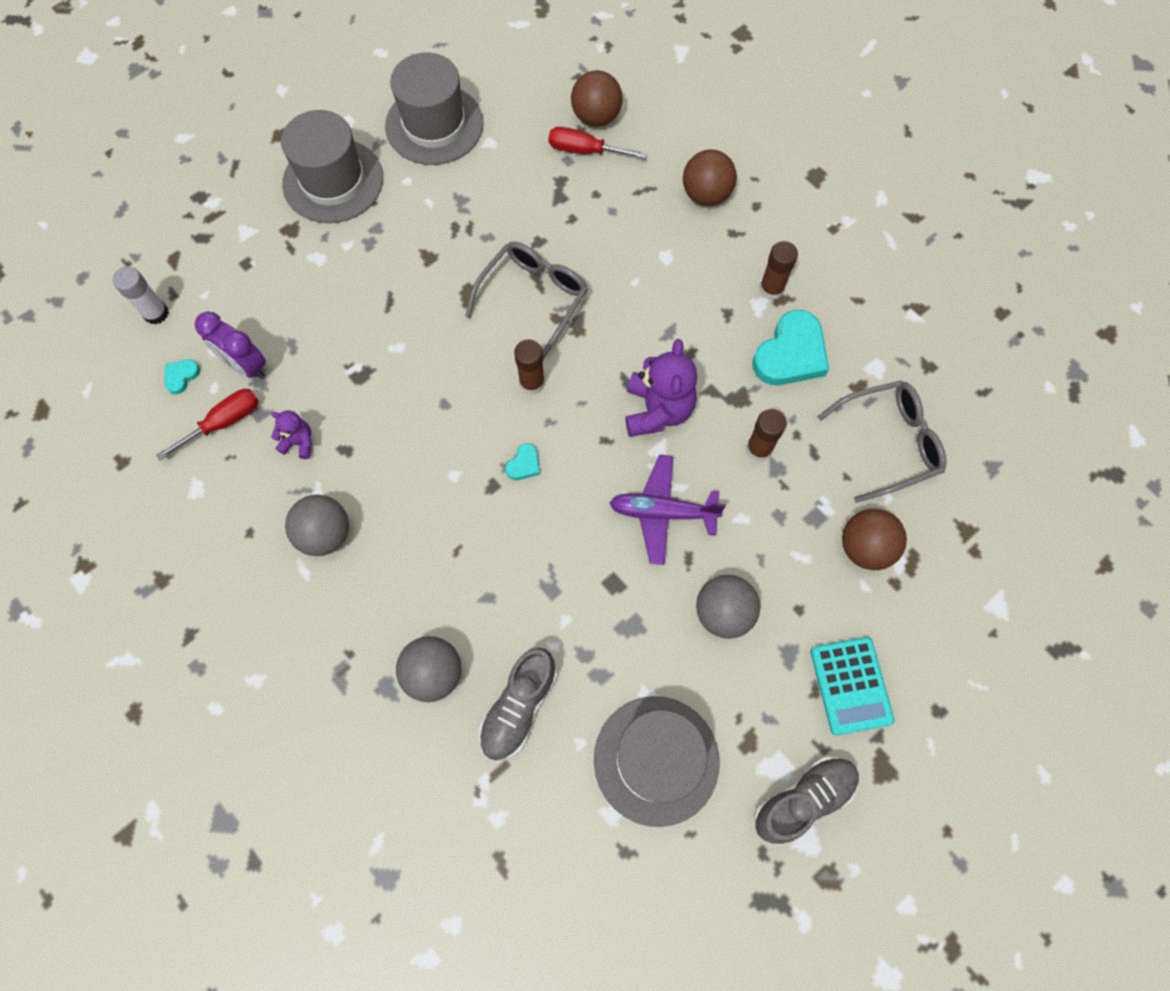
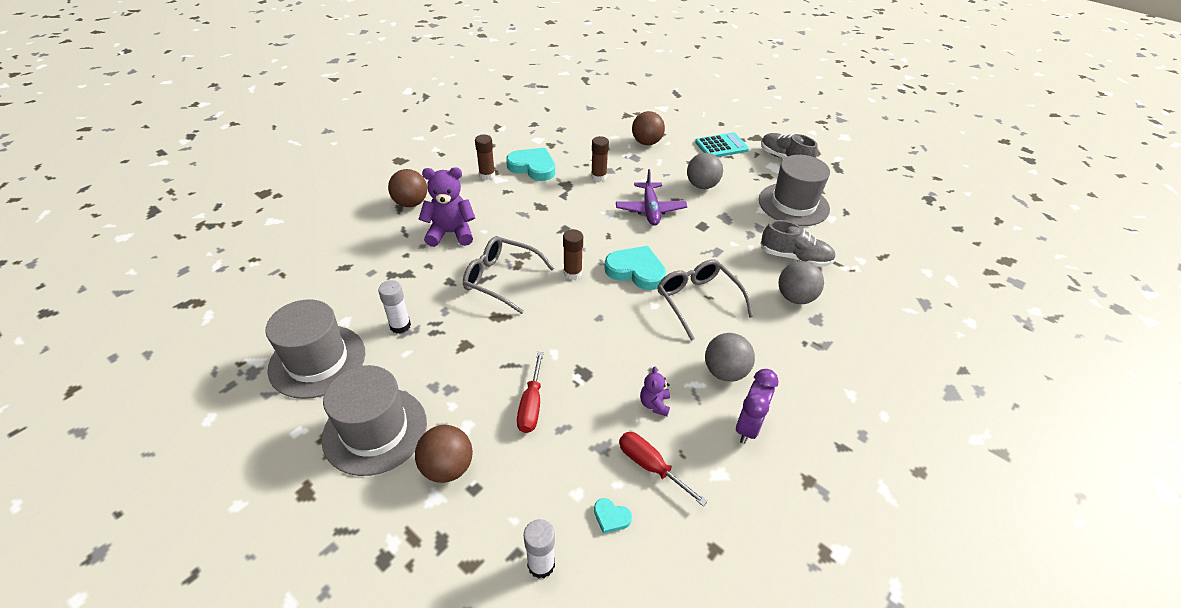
camera: 100 degrees left, 25 degrees down
purple clock [195,312,266,379] -> purple clock moved to [736,369,779,444]
turquoise heart [506,444,540,480] -> turquoise heart [604,246,666,290], size x2.22
red screwdriver [548,127,647,159] -> red screwdriver moved to [517,352,544,433]
brown ball [571,70,622,127] -> brown ball moved to [415,425,473,483]
purple teddy bear [625,339,697,437] -> purple teddy bear moved to [419,167,475,247]
grey glasses [818,381,947,503] -> grey glasses moved to [658,259,753,341]
none -> white glue stick [378,280,411,334]

